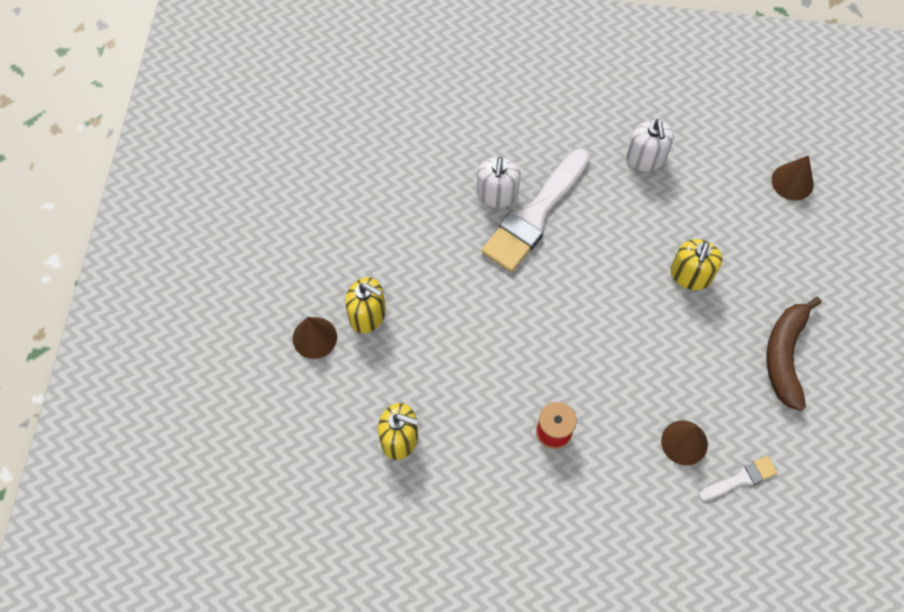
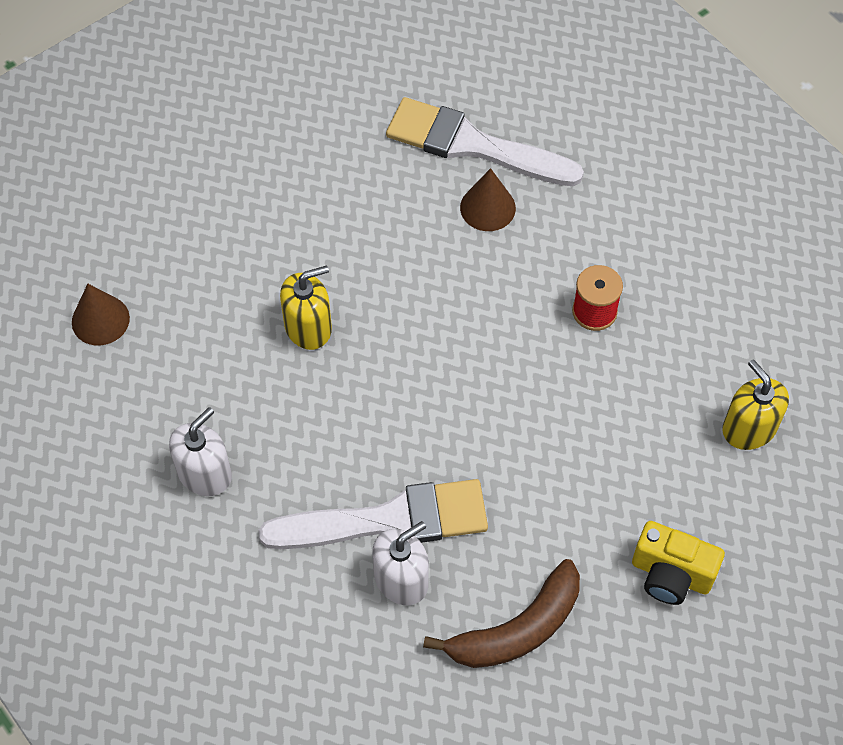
camera: 135 degrees left, 5 degrees down
brown cone [293,317,337,359] -> none
yellow soap dispenser [345,277,386,333] -> yellow camera [632,521,725,605]
white brush [699,456,777,501] -> white brush [386,97,584,186], size x2.09
brown banana [767,297,821,411] -> brown banana moved to [423,559,580,668]

